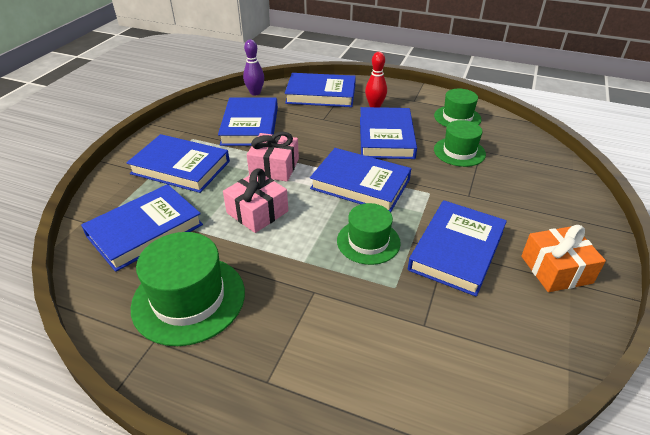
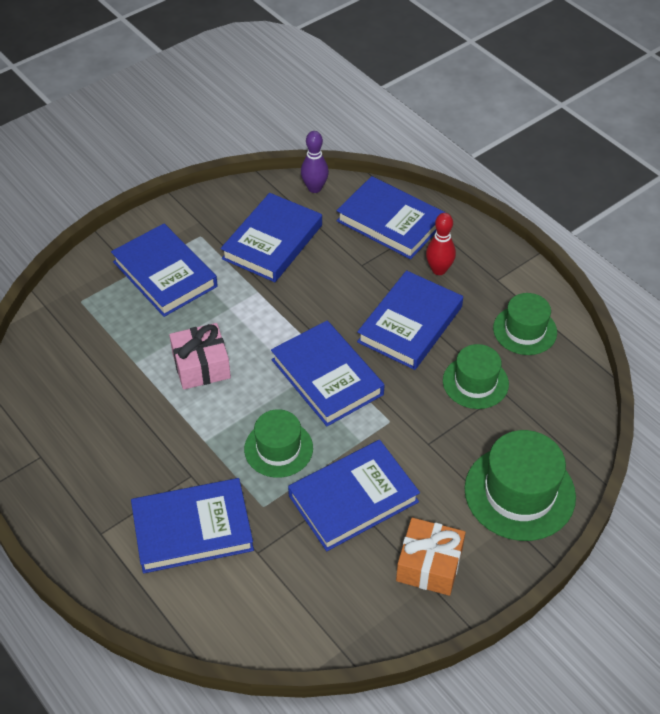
camera: 30 degrees right, 10 degrees up
blue book [81,184,203,272] -> blue book moved to [131,478,254,573]
green hat [131,232,245,346] -> green hat moved to [464,430,576,541]
pink gift [247,131,299,182] -> none

